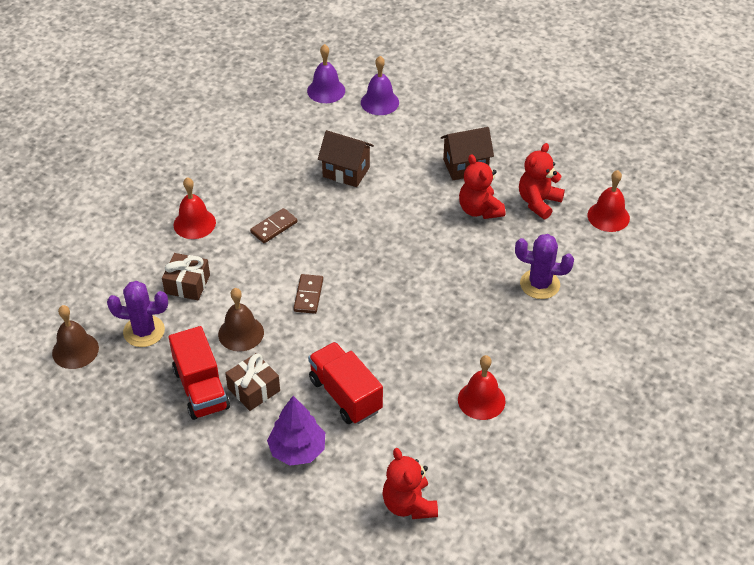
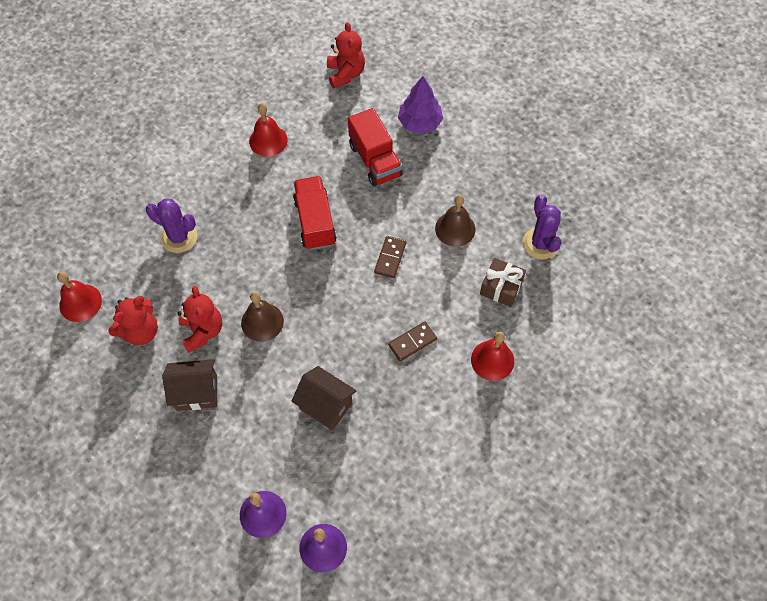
camera: 170 degrees left, 15 degrees up
brown bell [52,305,99,369] -> brown bell moved to [241,292,284,342]
purple cactus [107,281,168,347] -> purple cactus turned 60 degrees clockwise [523,194,561,259]
red truck [169,326,230,420] -> red truck moved to [293,176,337,250]
brown gift [225,353,280,411] -> none

